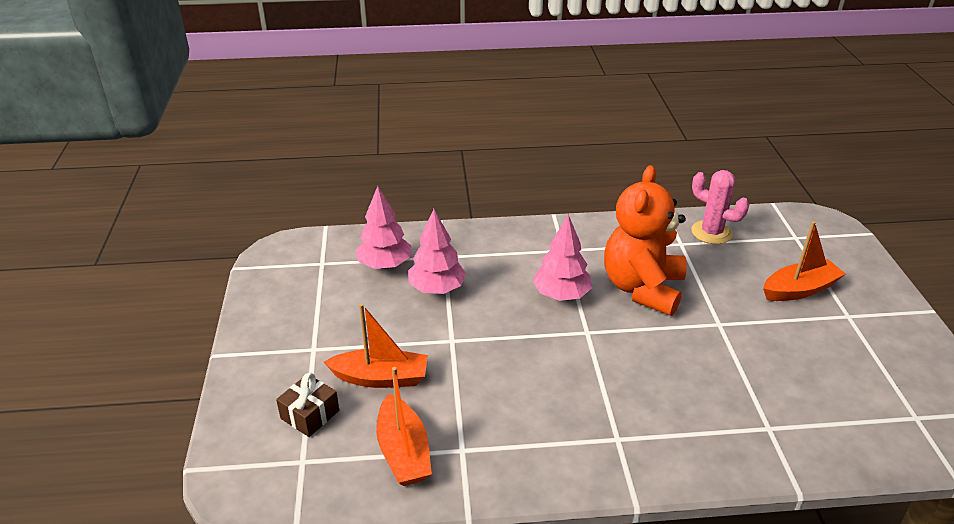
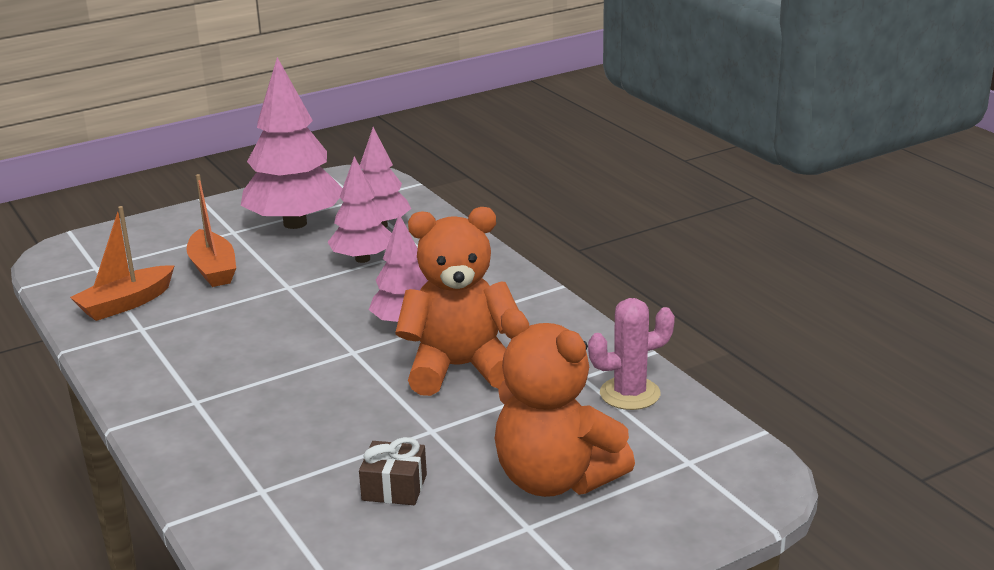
camera: 65 degrees right, 10 degrees down
brown gift [276,373,339,437] -> brown gift moved to [359,437,427,505]
pink cactus [691,170,749,244] -> pink cactus turned 60 degrees clockwise [588,298,675,410]
orange boat [763,221,846,301] -> orange teddy bear [495,309,635,497]
none -> pink tree [241,57,343,229]

